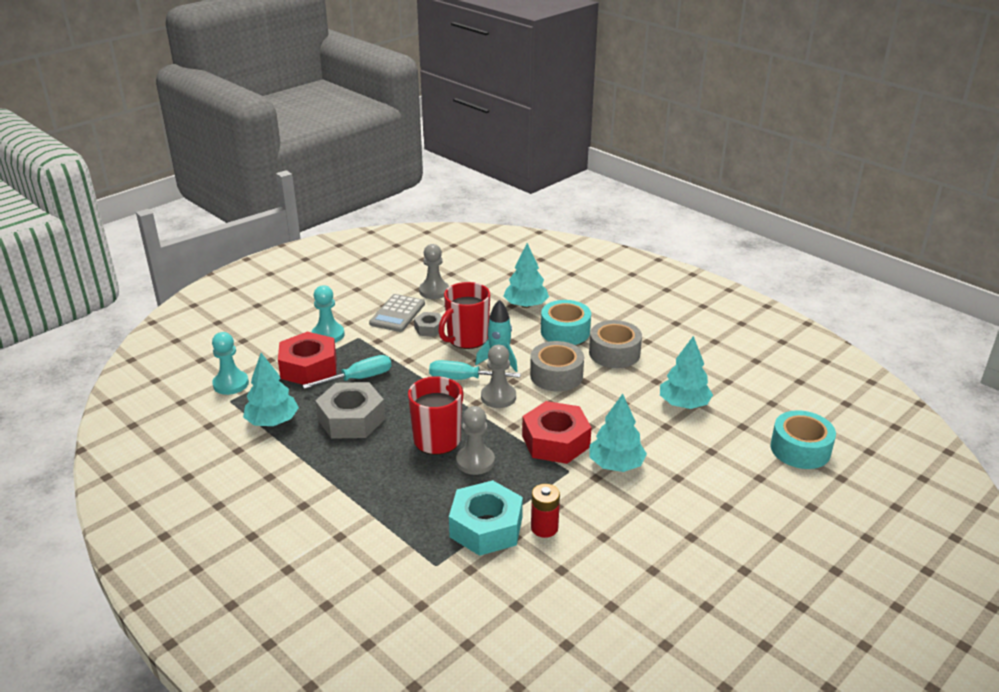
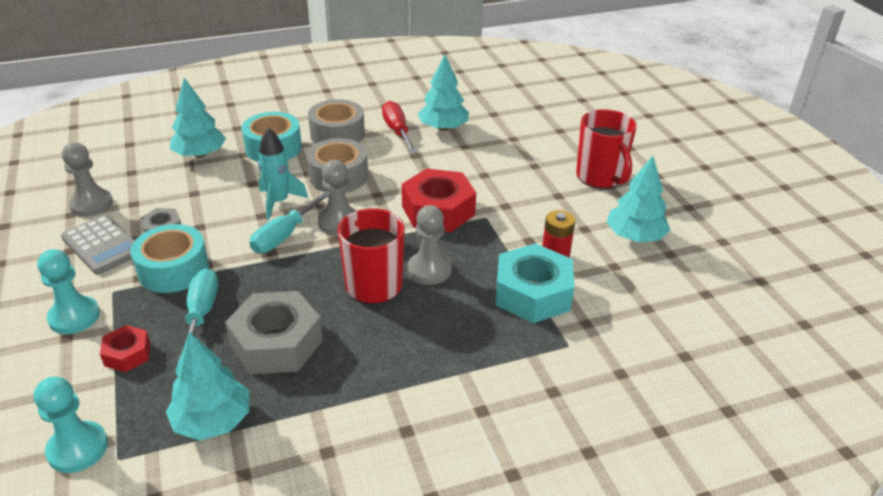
camera: 65 degrees left, 5 degrees up
red nut [278,332,336,385] -> red nut [100,325,150,372], size x0.52
red mug [438,282,490,349] -> red mug moved to [576,109,637,189]
turquoise tree [590,394,647,472] -> turquoise tree moved to [606,156,670,242]
turquoise tape [771,410,836,469] -> turquoise tape moved to [130,224,209,293]
none -> red screwdriver [382,101,416,154]

